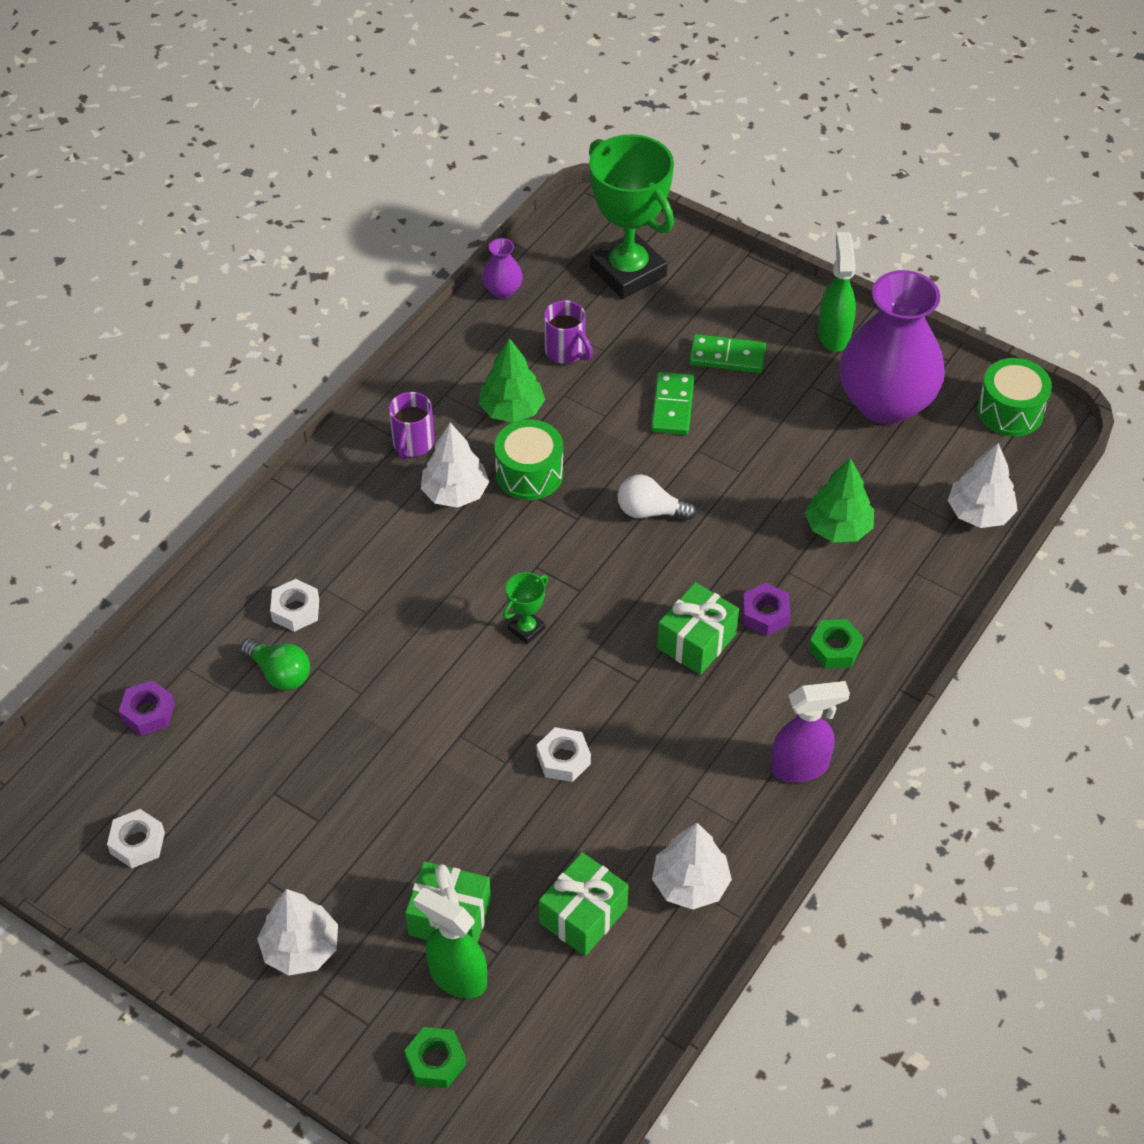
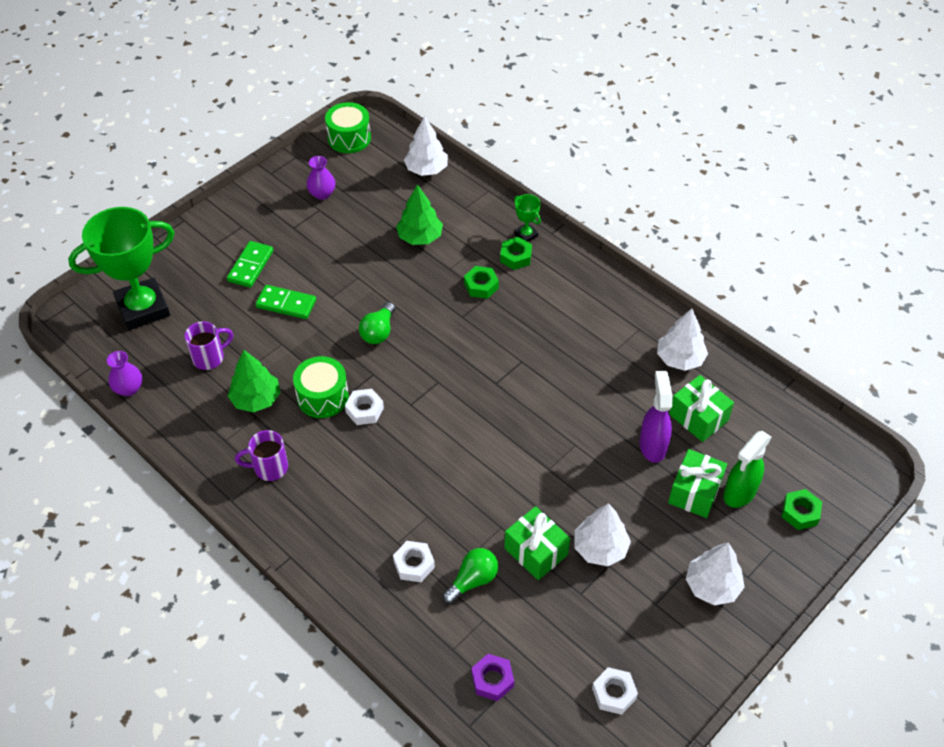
camera: 80 degrees left, 0 degrees up
purple mug [388,392,434,460] -> purple mug turned 150 degrees clockwise [235,430,288,481]
white tree [421,423,489,508] -> white tree moved to [574,503,631,566]
green trophy [503,572,548,644] -> green trophy moved to [514,194,541,242]
white nut [537,727,591,782] -> white nut moved to [345,389,384,425]
white light bulb [617,475,696,520] -> green light bulb [359,302,395,344]
green gift [657,582,739,675] -> green gift moved to [504,506,570,580]
purple nut [742,583,791,636] -> green nut [464,266,499,299]
purple spray bottle [771,681,850,782] -> purple spray bottle moved to [639,371,673,463]
green spray bottle [818,232,856,352] -> none
purple vase [839,270,945,425] -> purple vase [306,156,335,200], size x0.41

